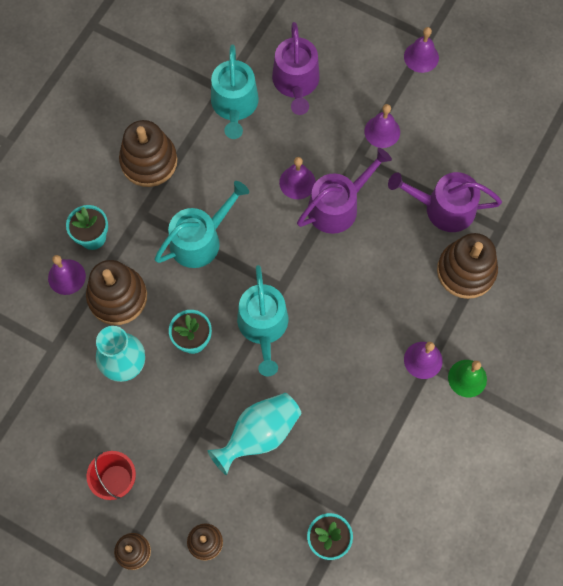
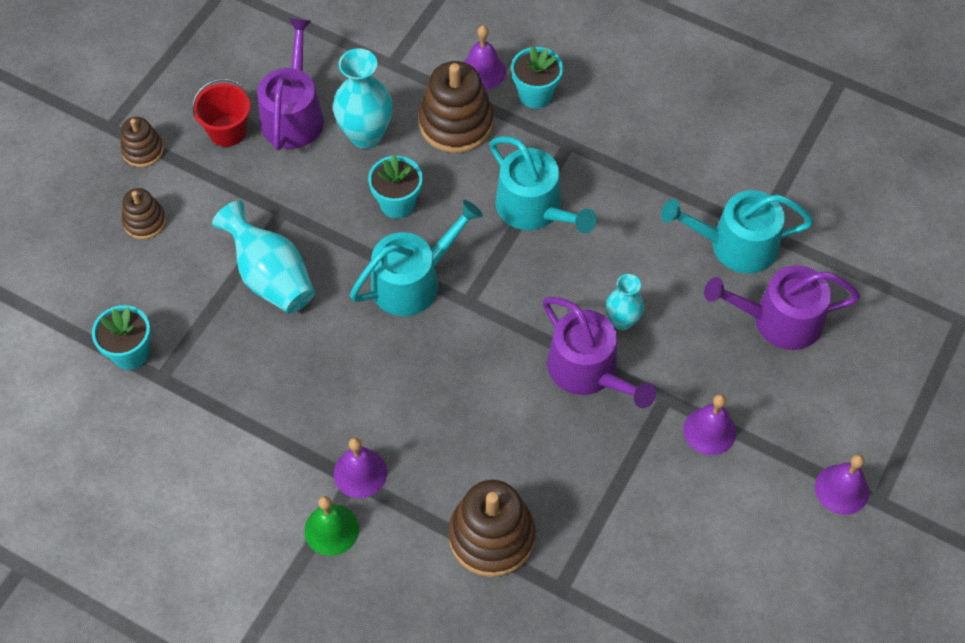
camera: 90 degrees right, 10 degrees down
brown stacking toy [119,120,177,187] -> none
turquoise watering can [237,265,288,376] -> turquoise watering can turned 150 degrees clockwise [350,200,483,316]
purple bell [279,157,316,199] -> turquoise vase [606,274,644,330]
purple watering can [388,172,502,232] -> purple watering can moved to [257,18,324,150]

